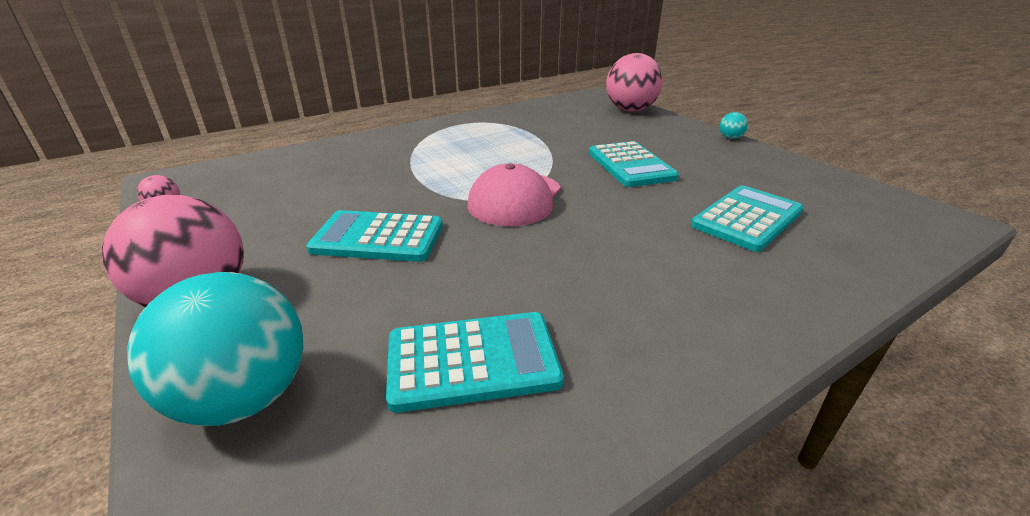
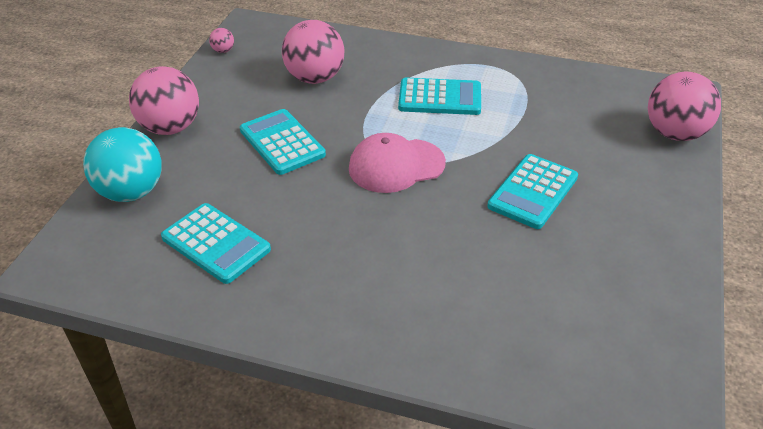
camera: 50 degrees right, 10 degrees up
turquoise calculator [691,185,804,252] -> turquoise calculator moved to [398,78,481,115]
turquoise ball [719,112,748,139] -> none
none -> pink ball [282,20,345,84]

